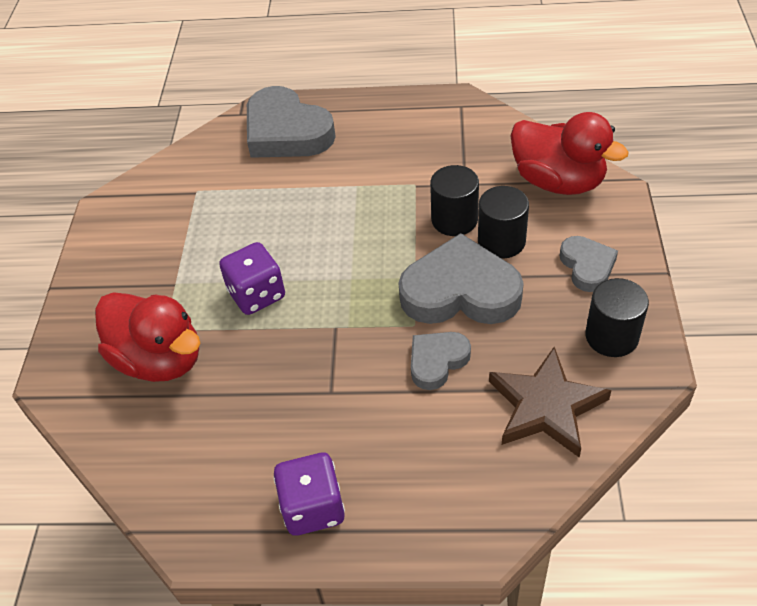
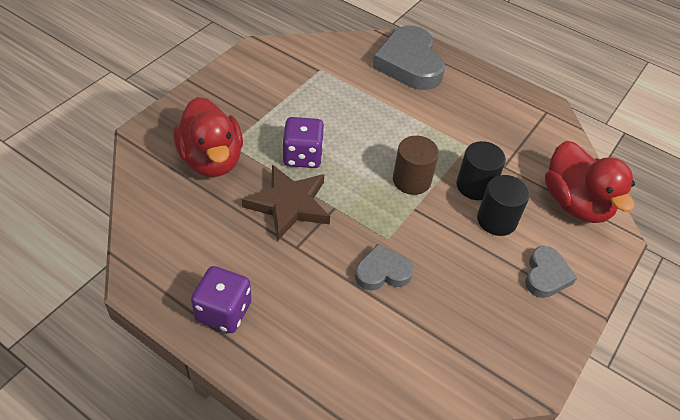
camera: 25 degrees right, 0 degrees up
grey heart [399,233,524,324] -> none
brown star [489,347,612,458] -> brown star moved to [242,165,330,241]
black cylinder [585,278,649,357] -> none
none -> brown cylinder [393,136,439,195]

